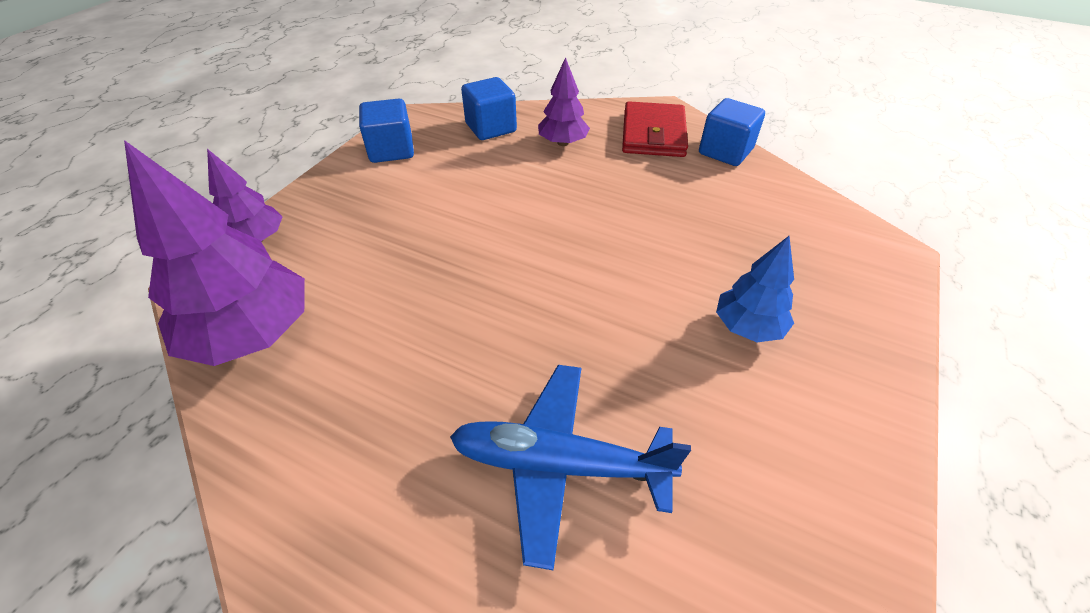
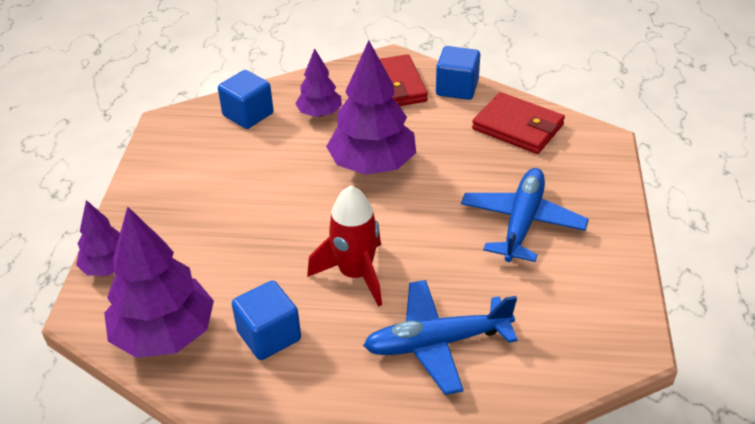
camera: 20 degrees left, 5 degrees down
blue cube [359,98,414,163] -> blue cube moved to [232,280,301,360]
blue tree [716,236,794,342] -> blue plane [461,168,589,262]
none -> red rocket [307,185,382,307]
none -> purple tree [326,40,416,175]
none -> red wallet [472,92,565,154]

